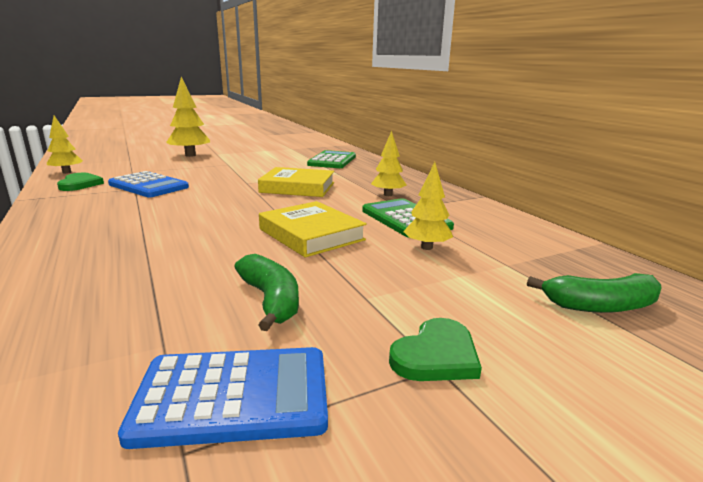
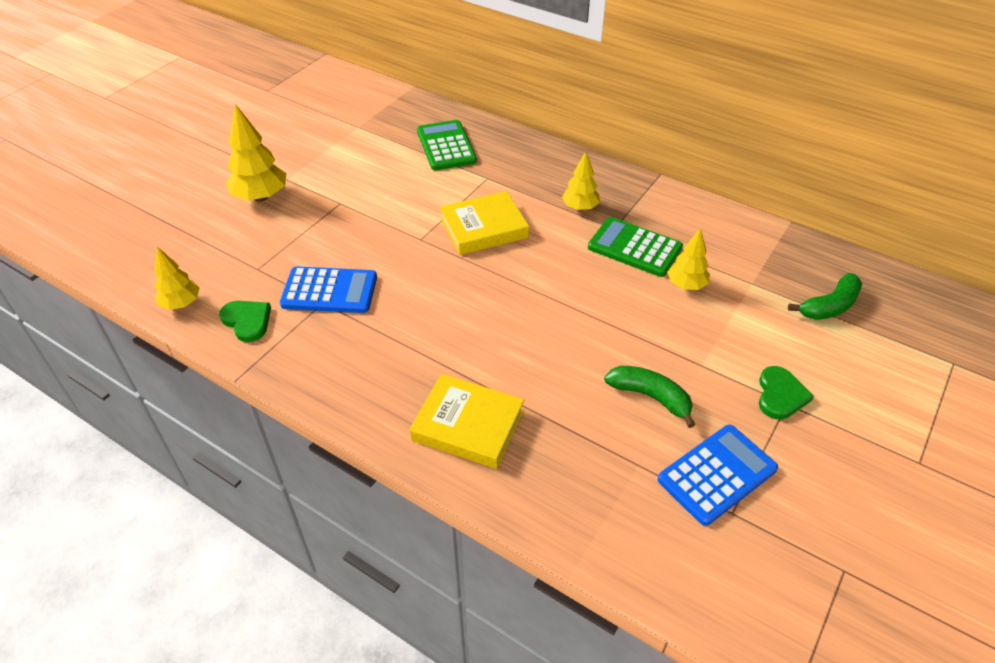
camera: 30 degrees left, 25 degrees up
yellow book [259,201,367,257] -> yellow book moved to [410,374,524,469]

